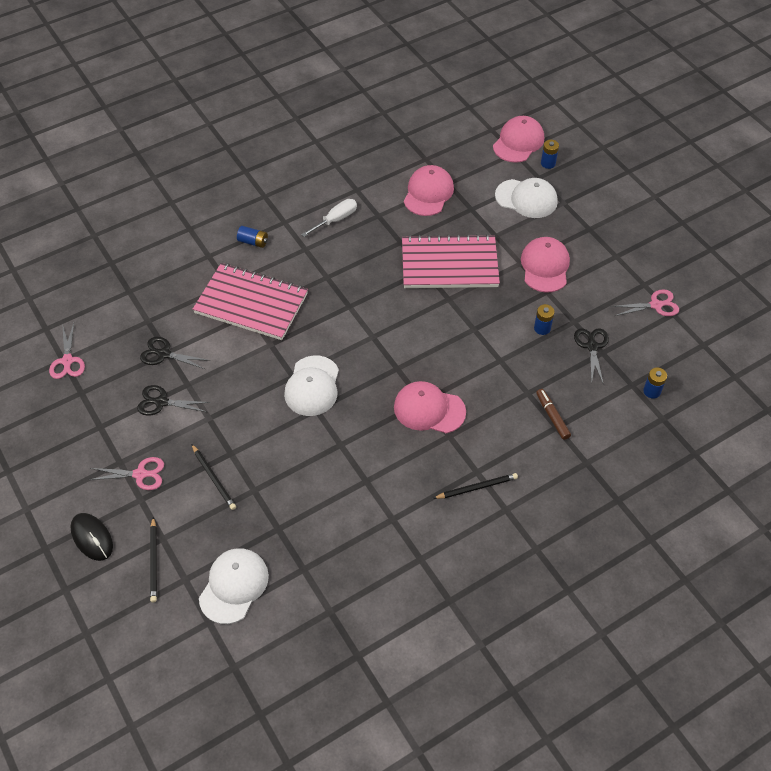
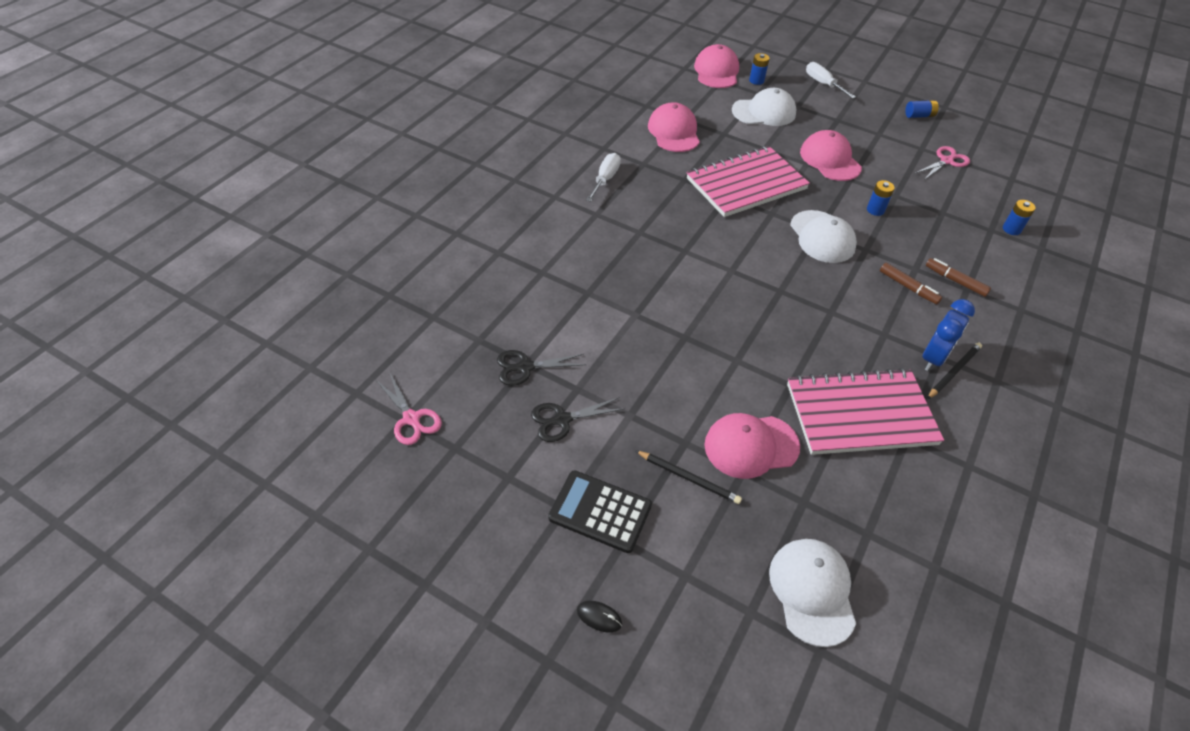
camera: 30 degrees left, 5 degrees down
black mouse [70,513,113,561] -> black mouse [577,601,622,632], size x0.56
pink scissors [89,457,164,490] -> black calculator [548,471,652,553]
black pencil [150,517,157,602] -> none
pink notebook [193,263,308,340] -> pink notebook moved to [787,368,944,455]
blue battery [237,226,268,248] -> blue battery moved to [905,100,939,118]
white cap [284,355,339,416] -> white cap moved to [790,210,857,263]
pink cap [394,381,466,433] -> pink cap moved to [704,413,800,479]
black scissors [574,328,609,385] -> none
none -> white screwdriver [806,62,856,99]
none -> brown marker [880,263,942,304]
none -> blue clock [922,299,975,371]

